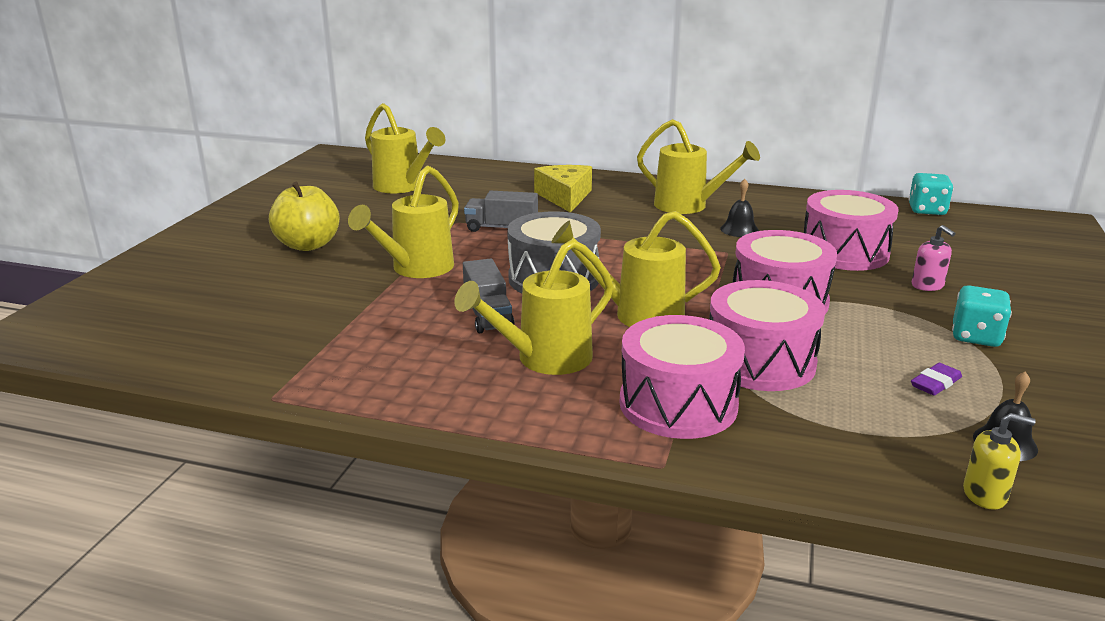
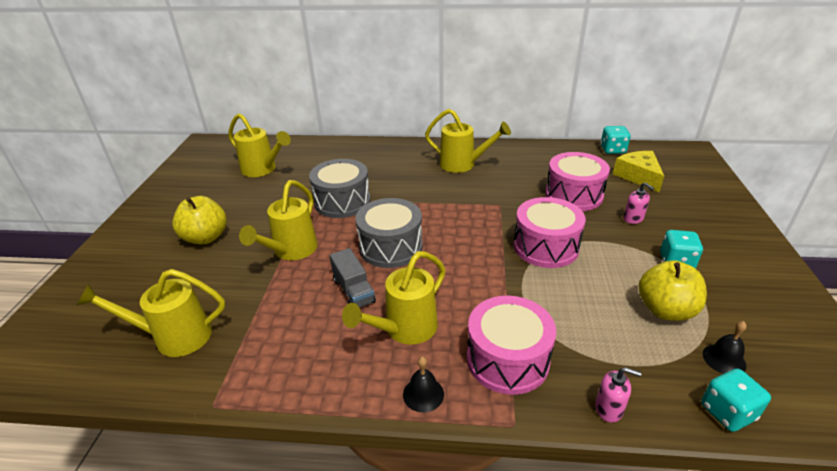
camera: 10 degrees left, 10 degrees up
grey truck [464,191,538,232] -> grey drum [309,159,370,218]
yellow cheese [534,165,592,213] -> yellow cheese moved to [613,151,664,193]
yellow watering can [551,211,721,327] -> yellow watering can moved to [77,269,225,357]
pink drum [709,280,826,391] -> none
black bell [720,179,759,237] -> black bell moved to [403,356,444,413]
purple eraser [911,363,962,395] -> yellow apple [639,260,707,321]
yellow soap dispenser [963,413,1036,510] -> turquoise dice [701,368,771,432]
none -> pink soap dispenser [595,367,642,423]

